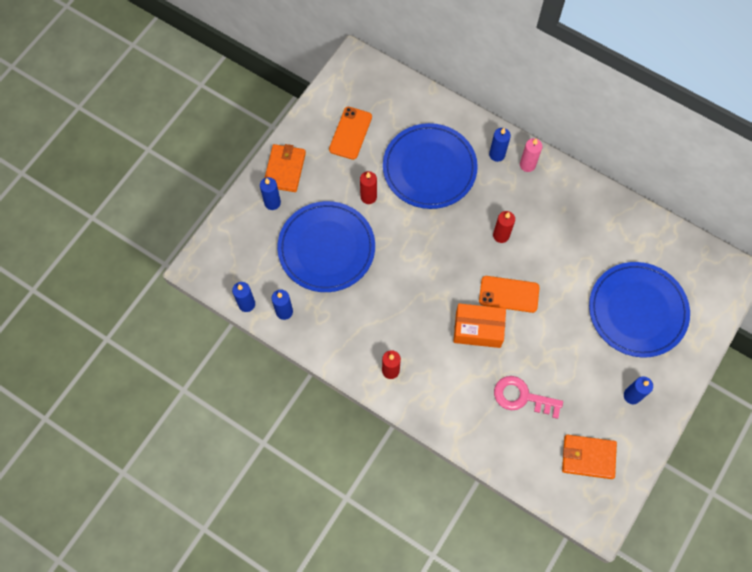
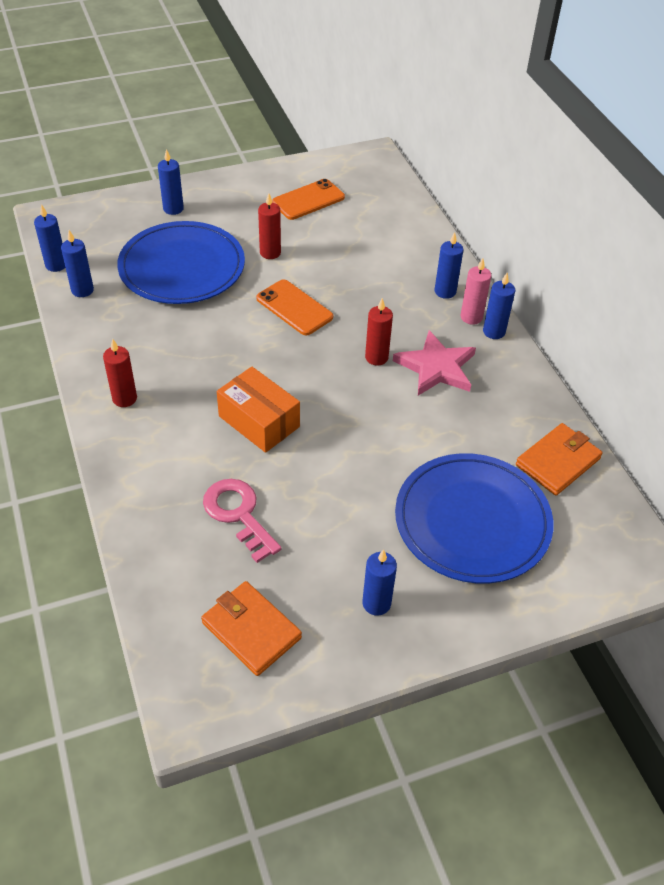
camera: 35 degrees right, 20 degrees down
orange wallet [265,144,306,192] -> orange wallet moved to [516,423,603,496]
blue plate [383,123,478,209] -> none
orange phone [479,276,540,313] -> orange phone moved to [256,279,333,335]
none -> pink star [393,330,476,396]
none -> blue candle [483,273,515,339]

